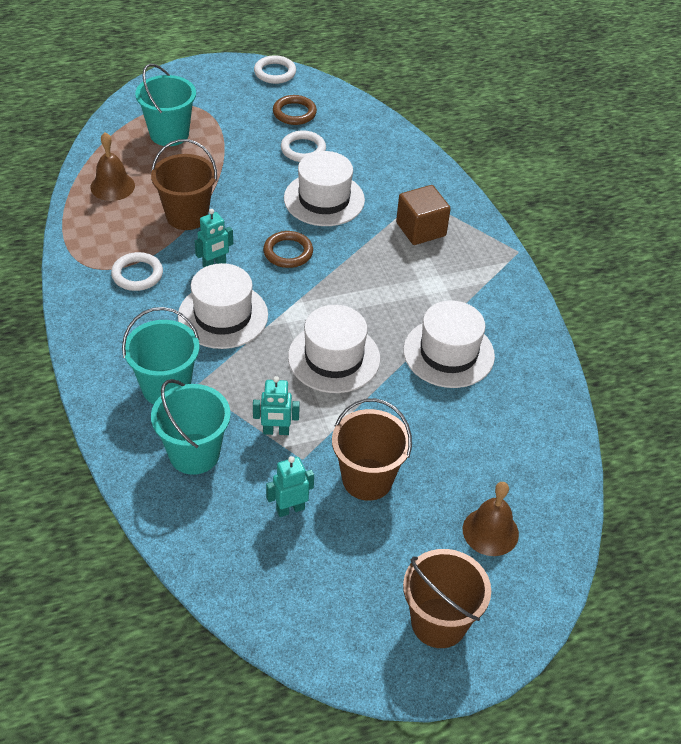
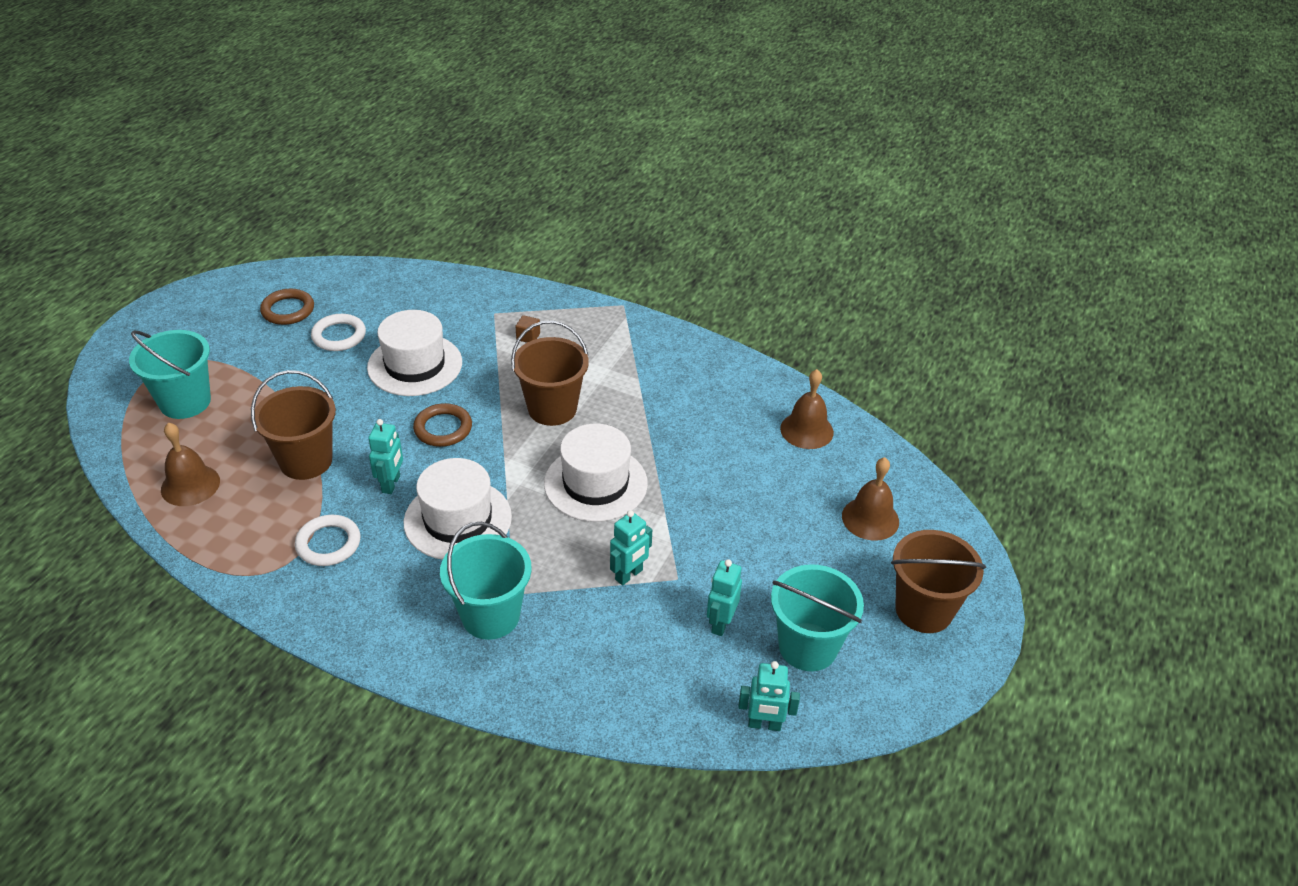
camera: 45 degrees left, 5 degrees down
turquoise bucket [151,379,231,475] -> turquoise bucket moved to [771,564,864,671]
white ring [254,55,296,84] -> none
brown bucket [332,398,412,501] -> brown bucket moved to [511,320,589,426]
brown cube [396,185,451,245] -> brown cube [515,315,540,343], size x0.44
white hat [403,300,495,388] -> none
none -> turquoise robot [738,661,800,731]
none -> brown bell [780,369,834,449]

